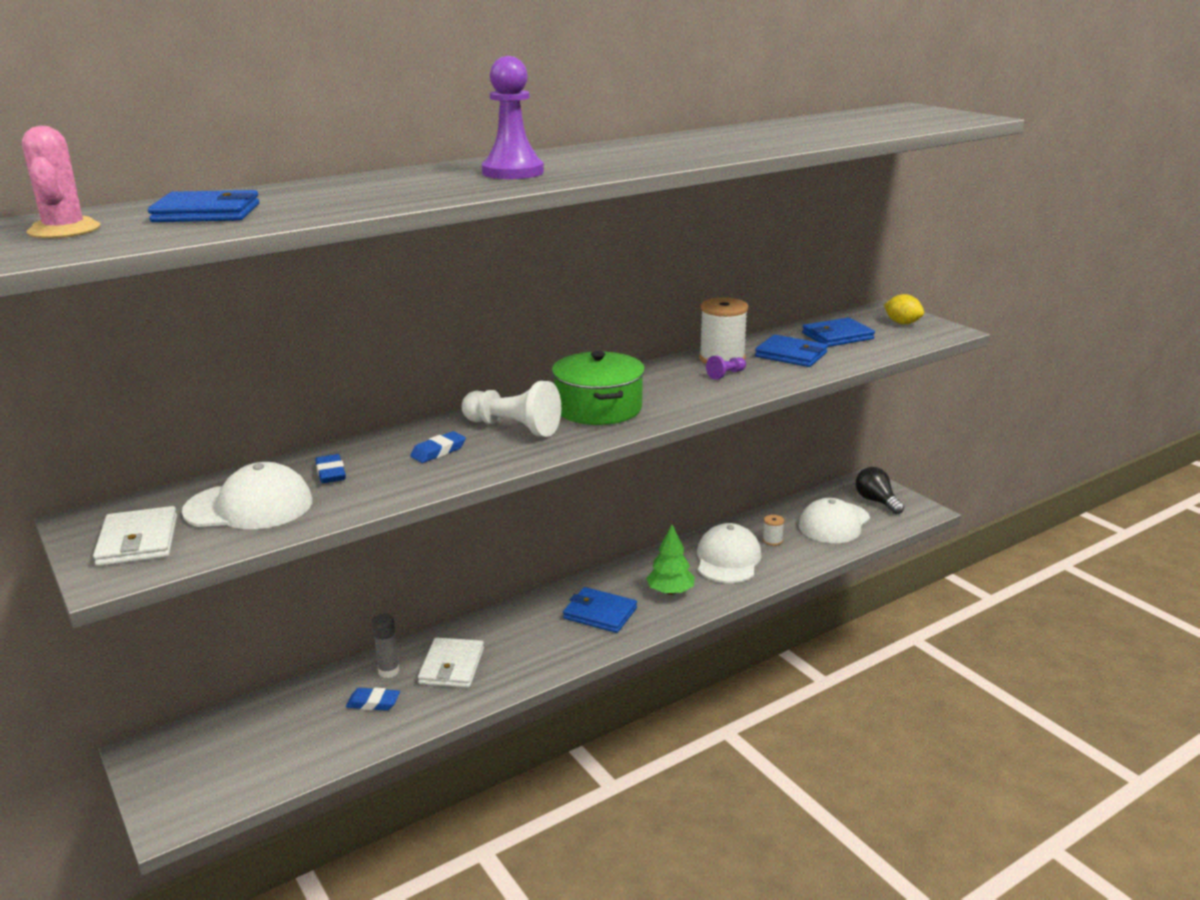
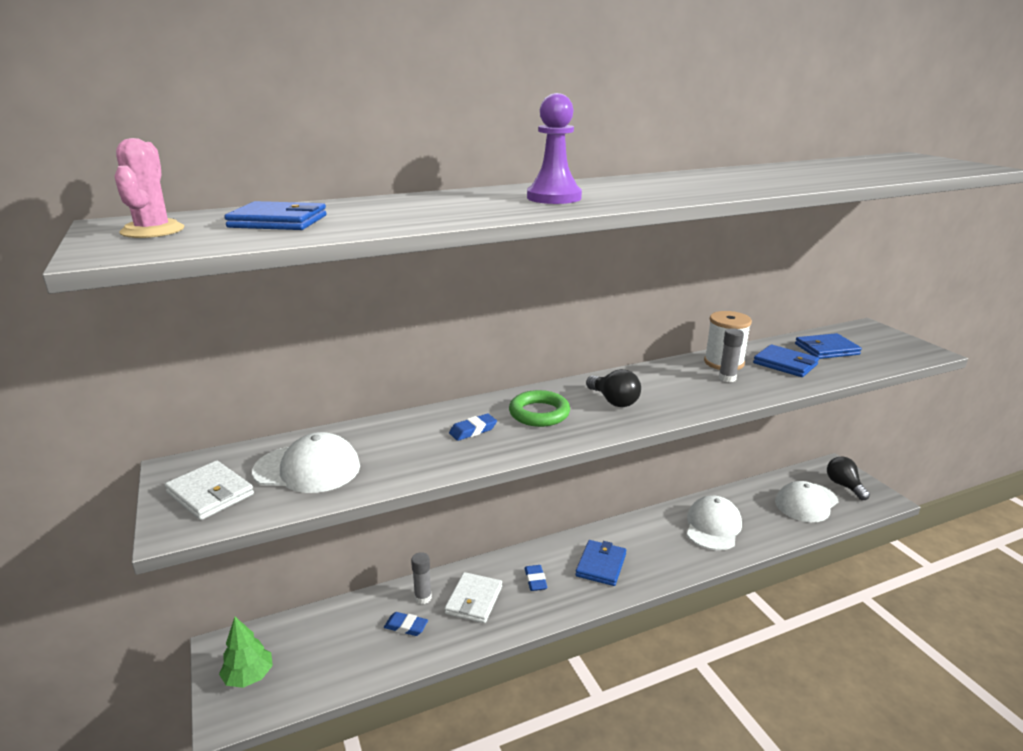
camera: 10 degrees right, 0 degrees up
white wallet [93,506,177,566] -> white wallet turned 45 degrees counterclockwise [165,461,254,520]
blue eraser [316,454,346,483] -> blue eraser moved to [524,565,548,591]
white pawn [462,381,561,437] -> green ring [509,390,570,427]
green pot [552,351,645,425] -> black light bulb [586,369,641,407]
blue wallet [563,587,637,633] -> blue wallet turned 75 degrees clockwise [575,540,627,586]
green tree [646,524,695,595] -> green tree moved to [219,617,273,688]
purple pawn [706,356,746,380] -> grey glue stick [719,328,744,382]
white spool [763,515,784,546] -> none
yellow lemon [884,294,924,324] -> none

